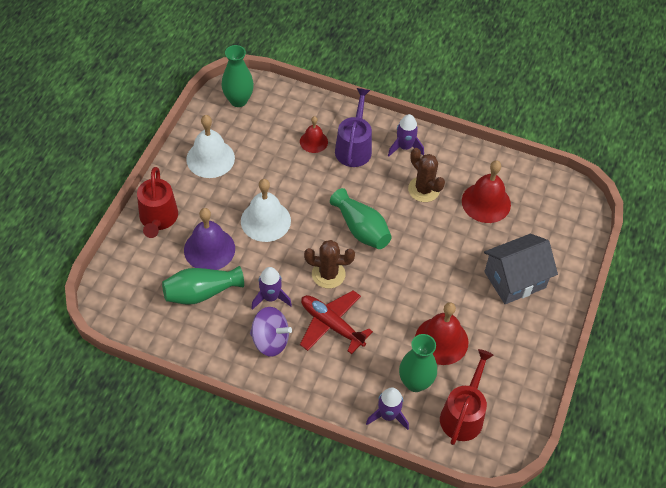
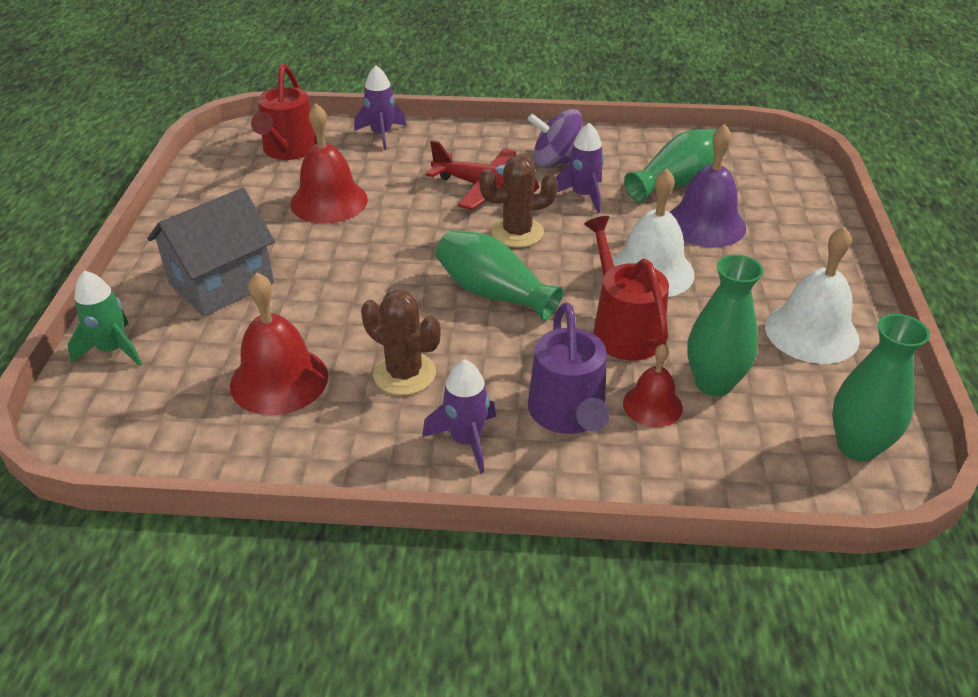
camera: 165 degrees right, 15 degrees down
red watering can [137,167,178,238] -> red watering can moved to [584,216,669,360]
green vase [399,334,437,392] -> green vase moved to [687,255,763,396]
none -> green rocket [68,270,142,366]

